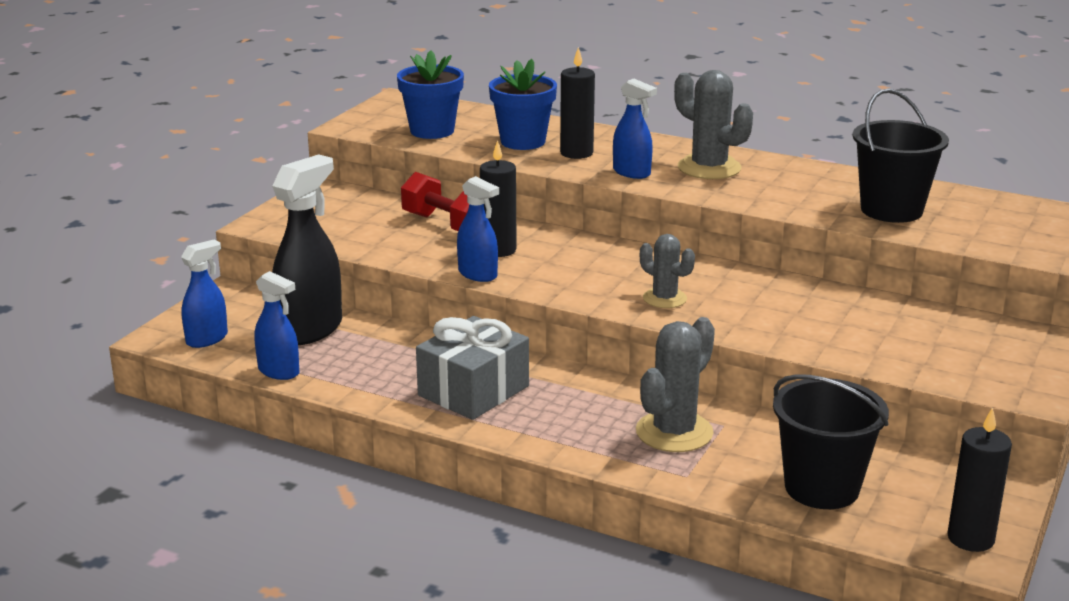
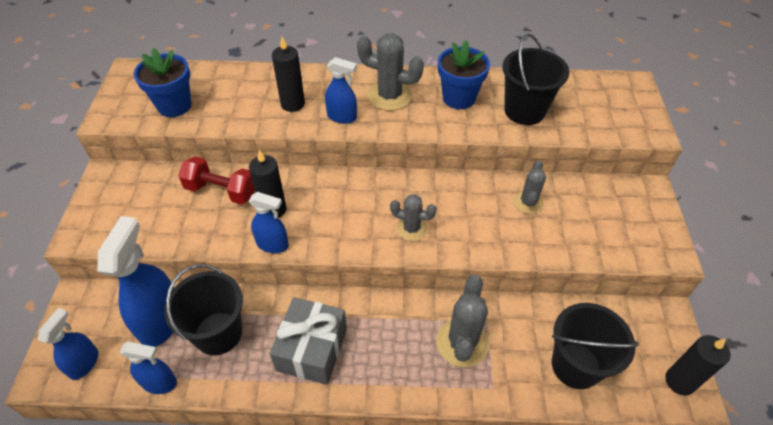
camera: 25 degrees left, 25 degrees up
black spray bottle [272,154,342,345] -> blue spray bottle [97,216,174,347]
blue flower pot [489,59,557,150] -> blue flower pot moved to [438,40,490,109]
none -> black bucket [164,264,243,355]
none -> grey cactus [514,160,546,214]

